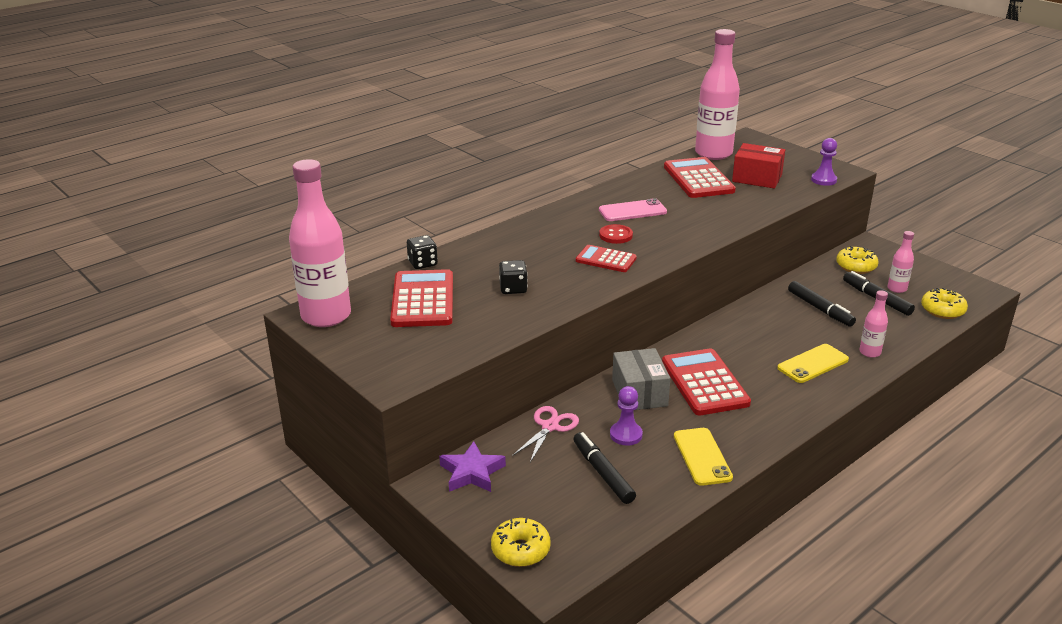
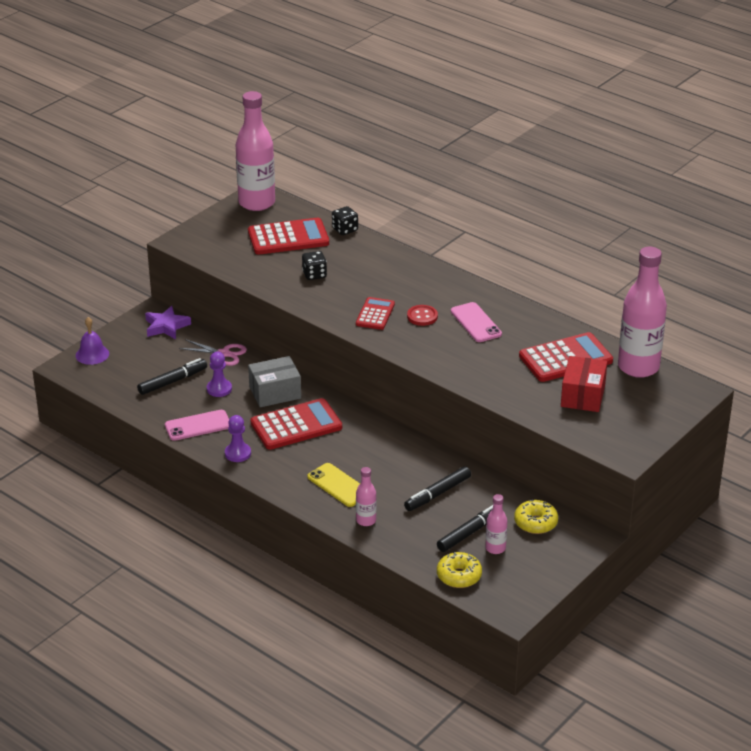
camera: 80 degrees right, 5 degrees up
yellow donut [491,518,551,567] -> purple bell [76,317,109,365]
yellow phone [674,428,733,486] -> pink phone [165,410,229,441]
purple pawn [811,138,837,186] -> purple pawn moved to [225,415,251,462]

